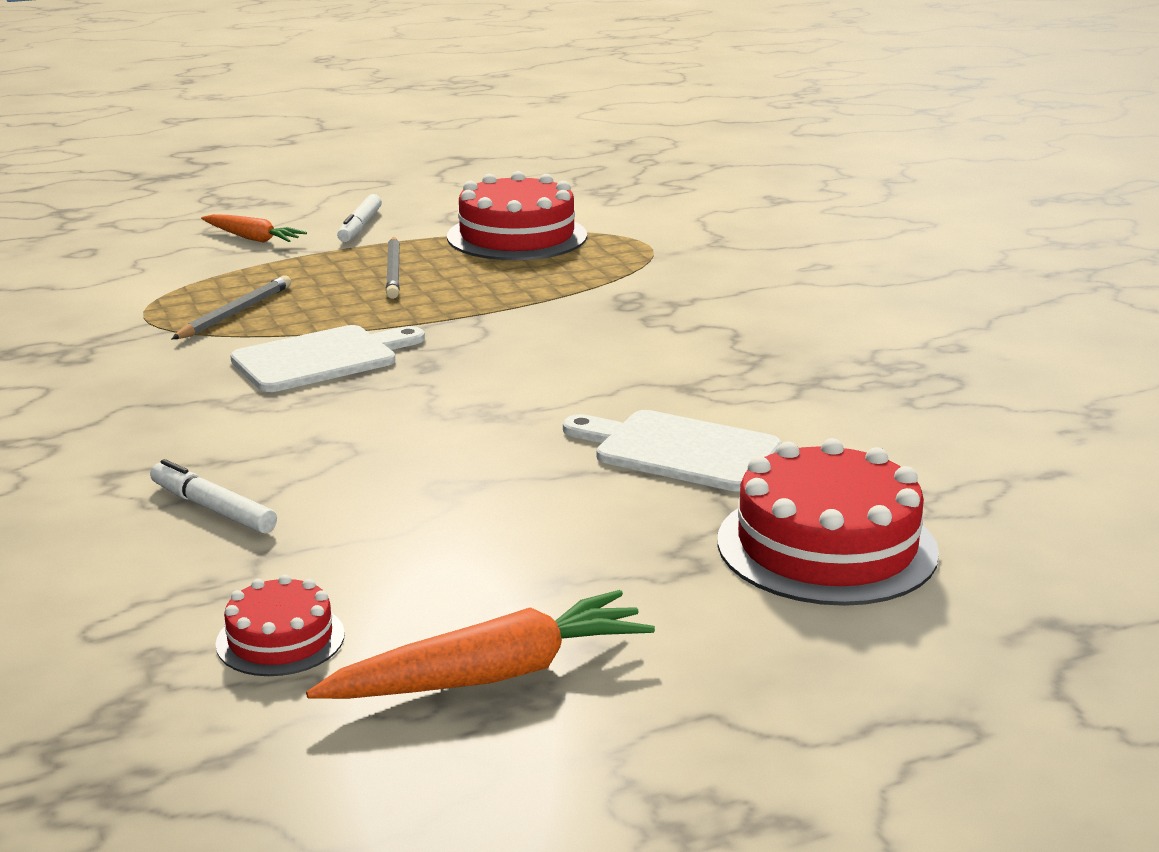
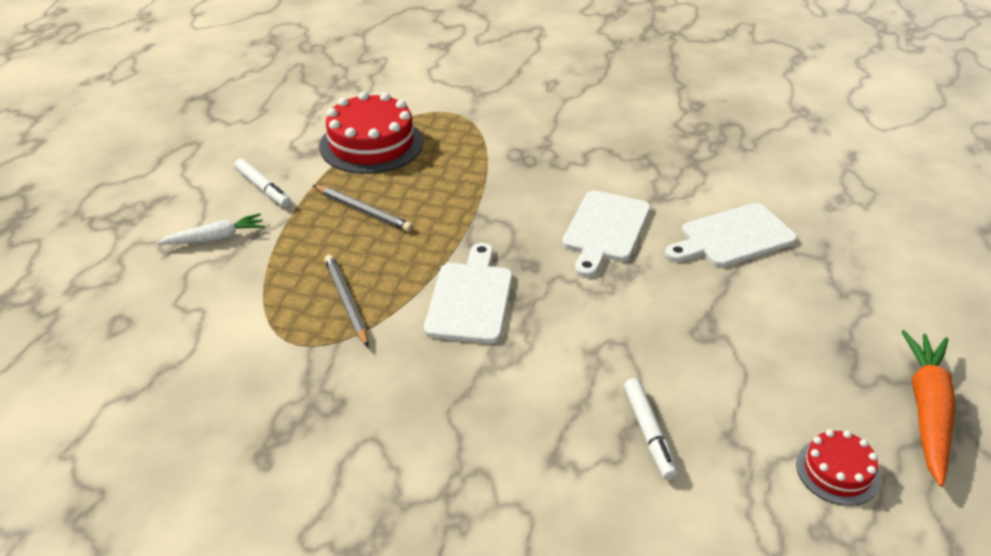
camera: 50 degrees left, 15 degrees up
white marker [150,459,277,534] -> white marker turned 90 degrees counterclockwise [624,378,678,480]
orange carrot [201,214,307,243] -> white carrot [156,213,265,245]
red cake [717,438,939,606] -> none
none -> white cutting board [562,191,651,277]

